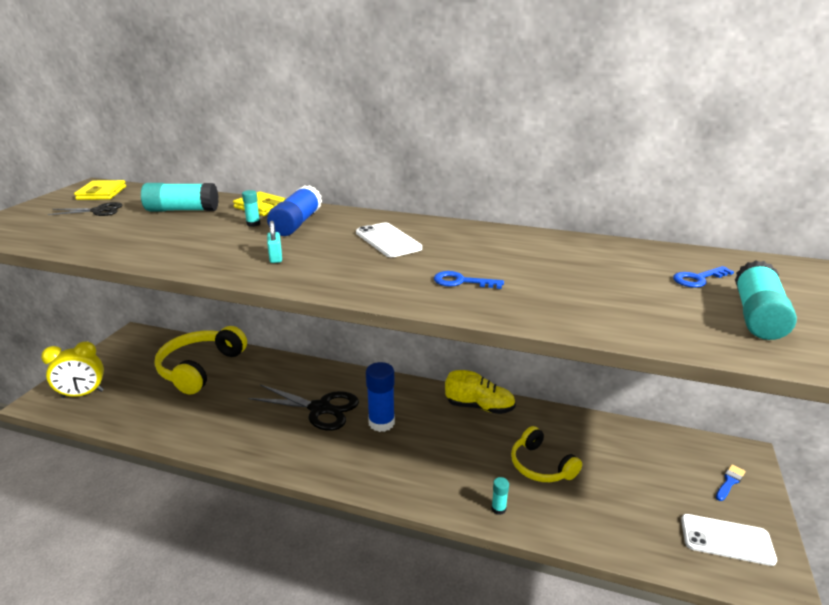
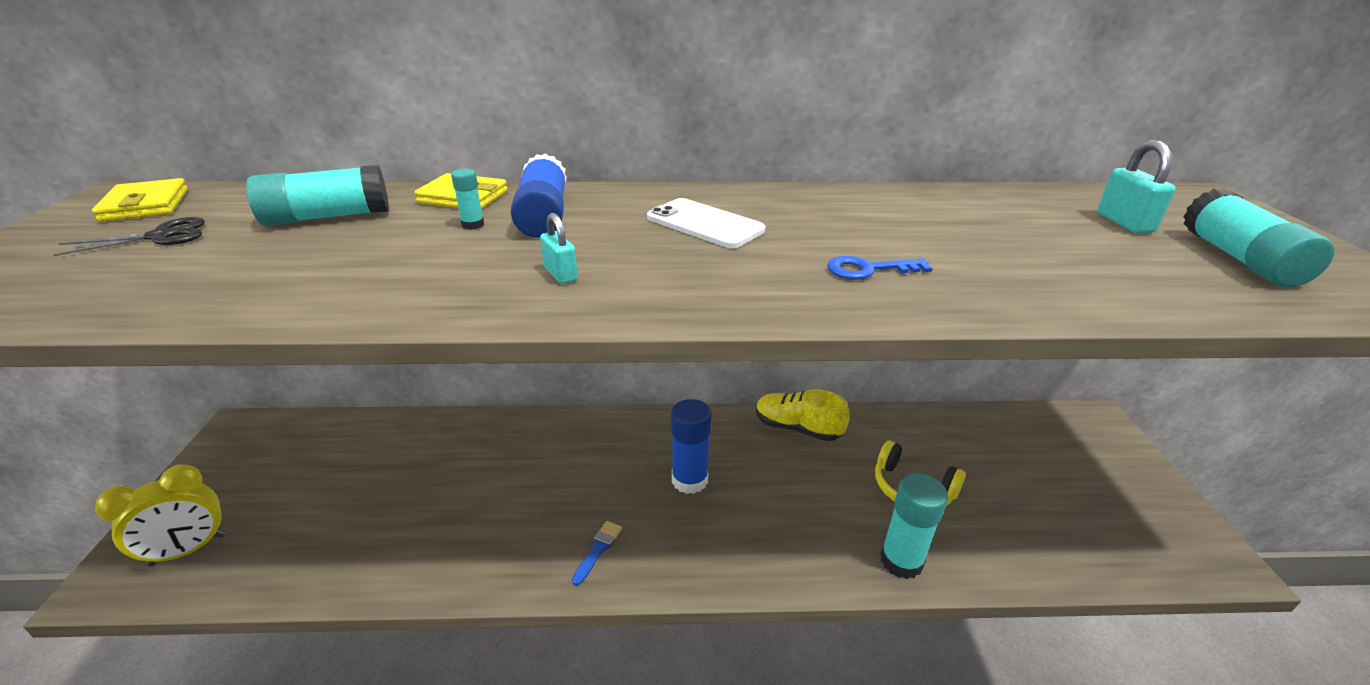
camera: 20 degrees left, 5 degrees up
yellow headphones [154,326,247,395] -> none
black scissors [248,385,359,431] -> none
yellow shoe [445,370,516,414] -> yellow shoe turned 150 degrees counterclockwise [756,389,849,441]
turquoise glue stick [492,477,509,515] -> turquoise glue stick [880,473,948,579], size x2.13
blue key [673,266,734,288] -> turquoise padlock [1097,140,1176,233]
white phone [681,514,777,566] -> none
blue brush [716,465,745,501] -> blue brush moved to [572,521,622,586]

